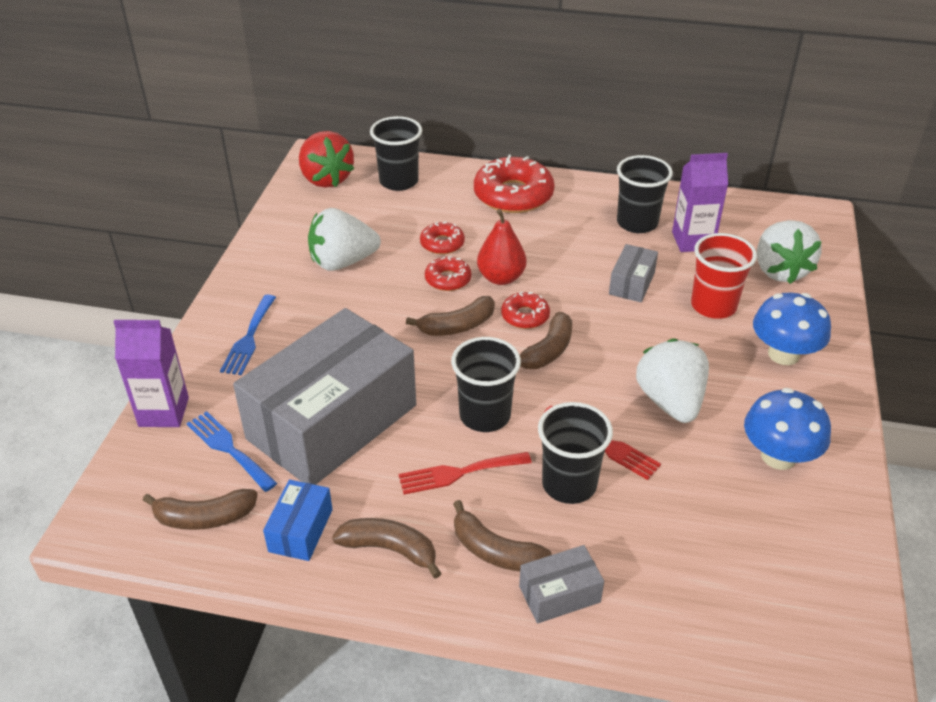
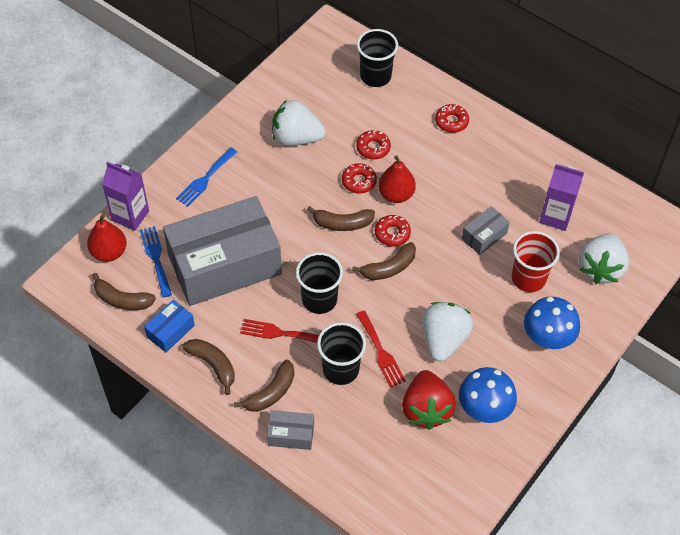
camera: 25 degrees right, 15 degrees up
red strawberry [299,131,354,188] -> red strawberry moved to [402,370,456,430]
brown banana [453,500,552,571] -> brown banana turned 105 degrees counterclockwise [234,360,294,412]
red donut [474,155,555,213] -> red donut [435,104,469,133], size x0.52
black cup [617,155,673,233] -> none
none -> red pear [87,214,127,262]

